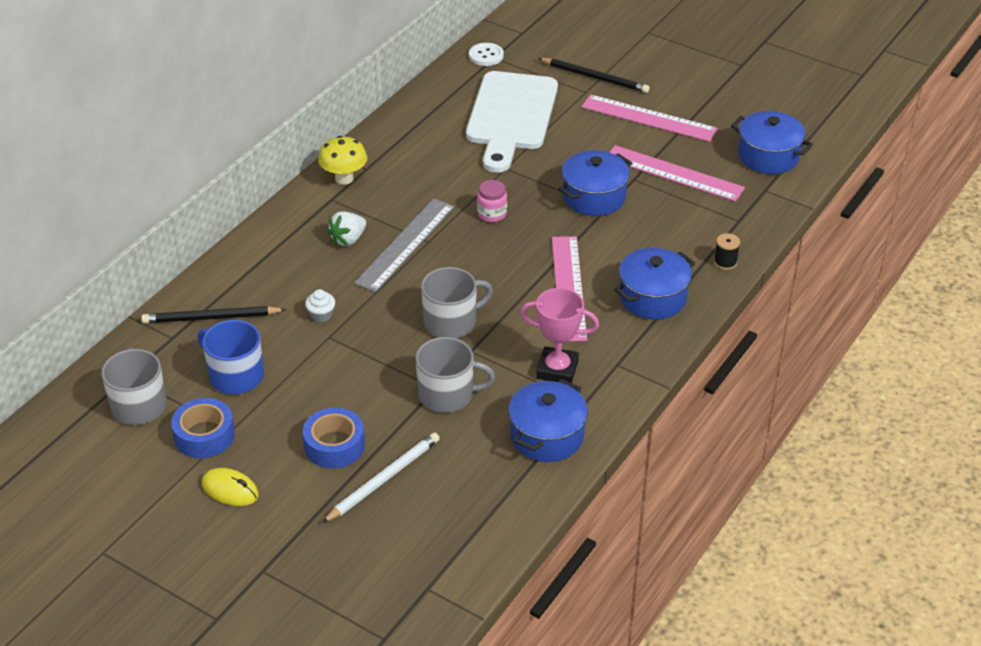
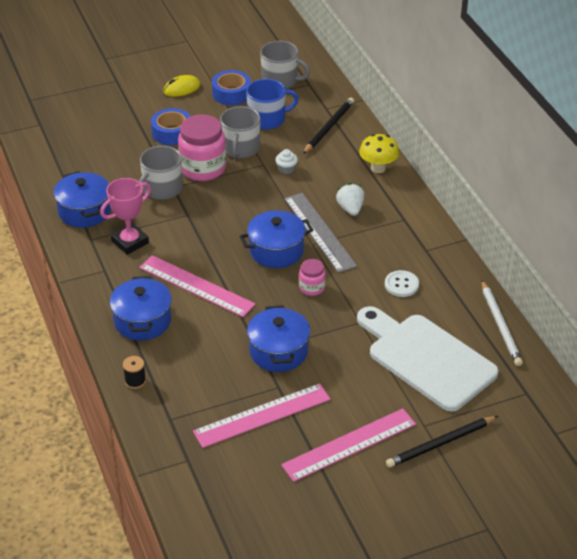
camera: 125 degrees right, 0 degrees up
yellow mushroom [318,136,367,185] -> yellow mushroom moved to [359,134,399,173]
white pencil [322,433,440,523] -> white pencil moved to [482,280,523,366]
grey mug [421,267,493,338] -> grey mug moved to [220,106,260,159]
white button [469,43,504,66] -> white button moved to [385,270,419,297]
blue pot [731,111,813,174] -> blue pot moved to [239,210,313,268]
none -> pink jar [178,114,226,181]

